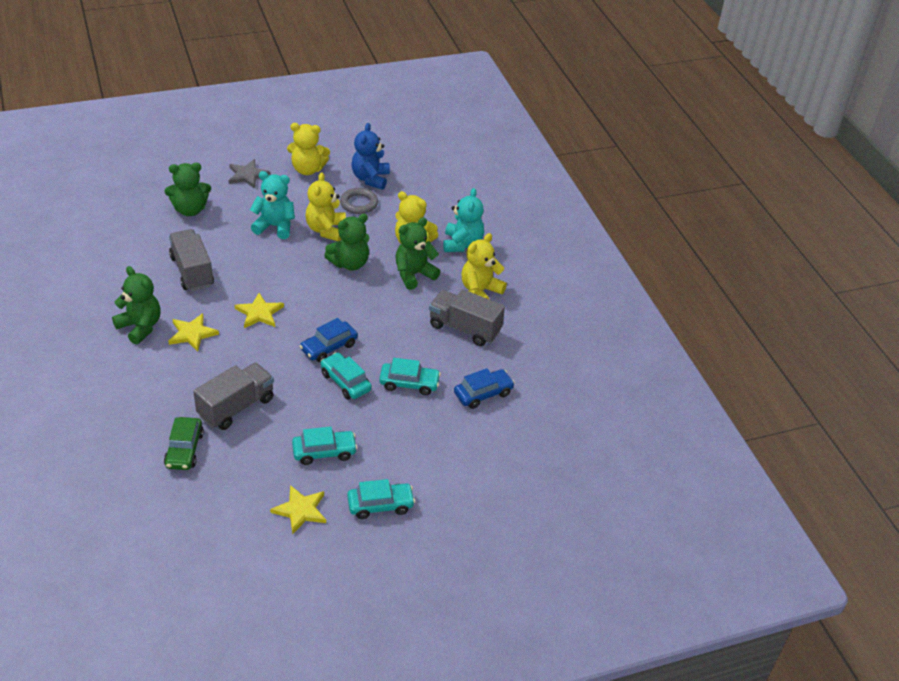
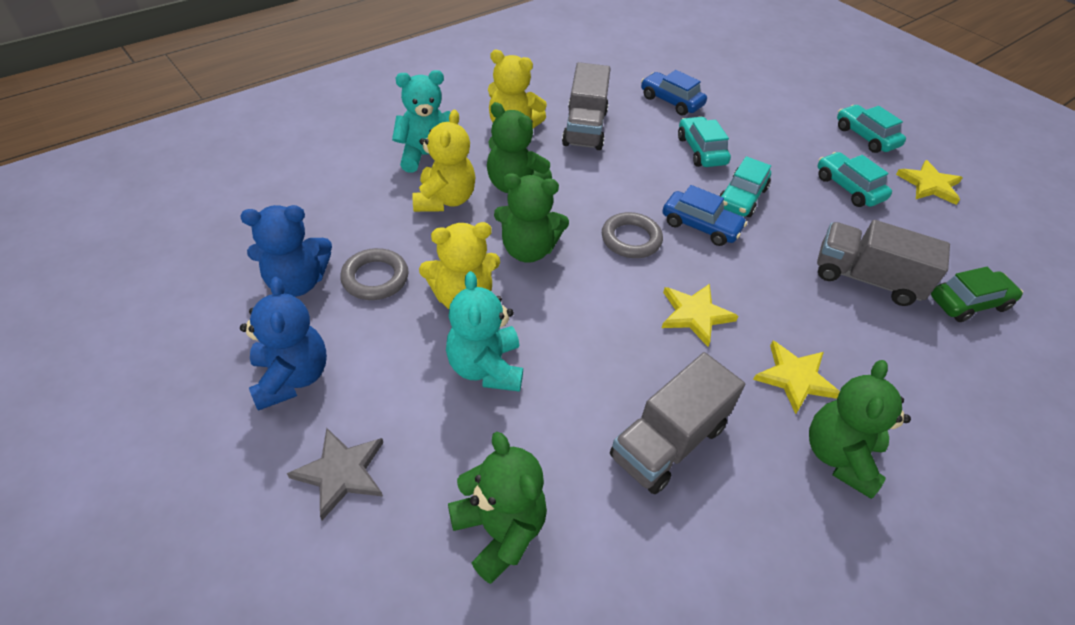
camera: 110 degrees left, 5 degrees up
yellow teddy bear [287,123,330,175] -> blue teddy bear [240,277,327,411]
green teddy bear [324,214,369,270] -> green teddy bear turned 150 degrees clockwise [494,173,569,263]
none -> grey ring [602,212,663,258]

